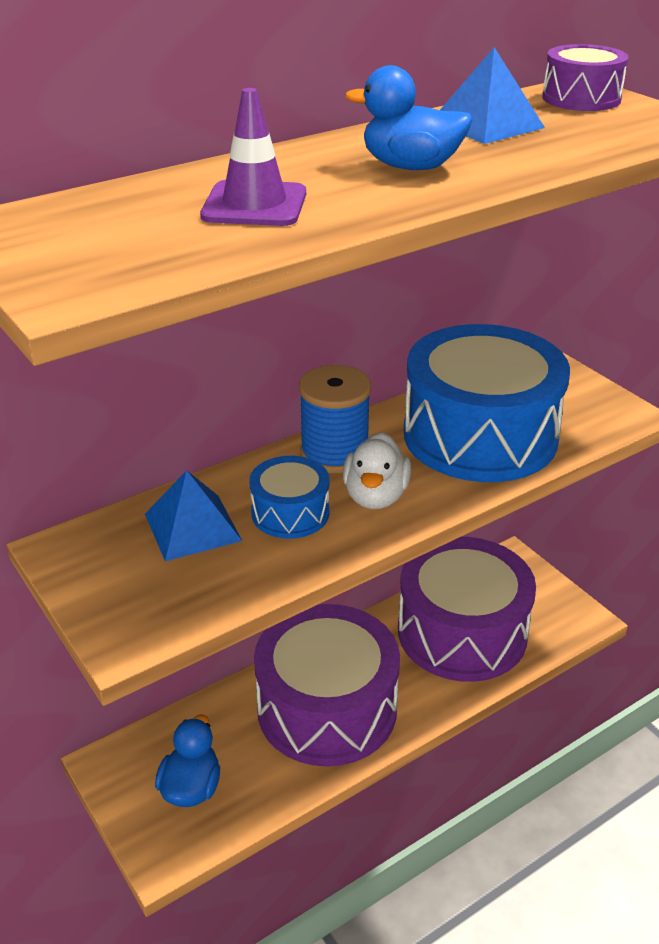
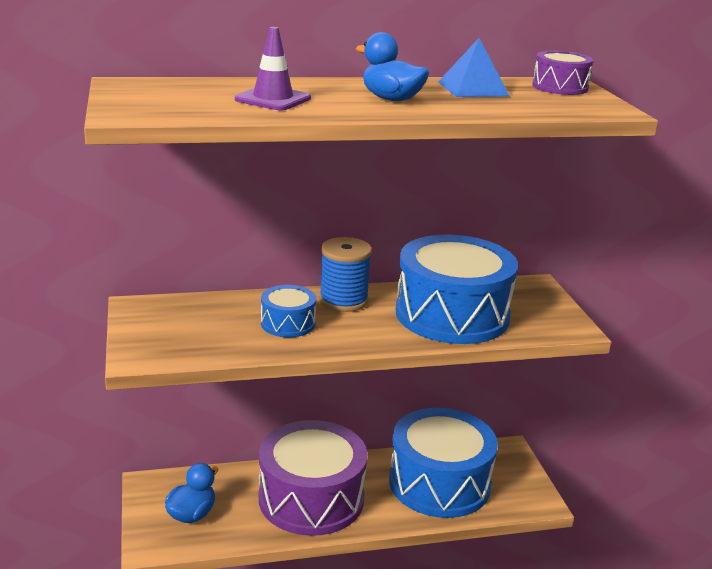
camera: 20 degrees right, 10 degrees down
blue pyramid [145,470,242,561] -> none
white duck [343,432,411,509] -> none
purple drum [398,537,536,682] -> blue drum [389,408,498,518]

